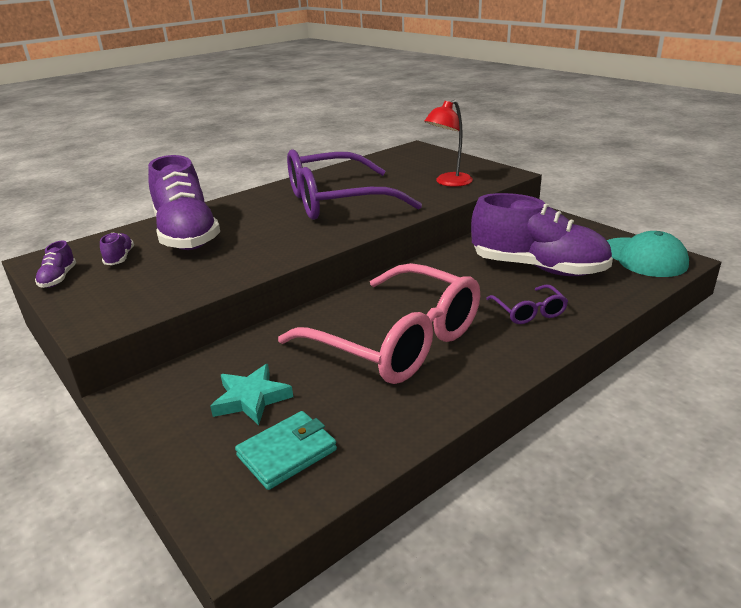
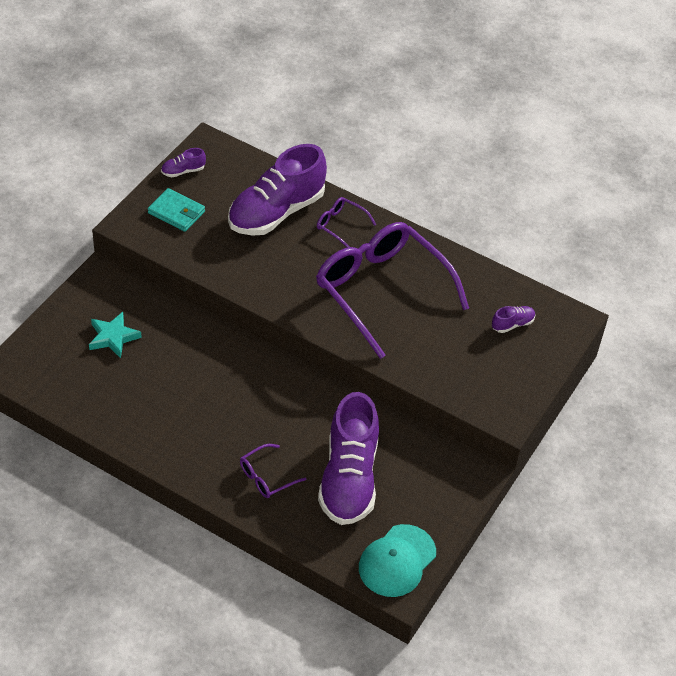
camera: 65 degrees right, 20 degrees up
purple shoe [100,232,134,265] -> purple shoe moved to [492,306,535,333]
turquoise wallet [235,411,337,490] -> turquoise wallet moved to [148,188,205,232]
pink glasses [278,263,480,384] -> none
red lamp [424,100,473,187] -> none
none -> purple glasses [317,197,376,248]

